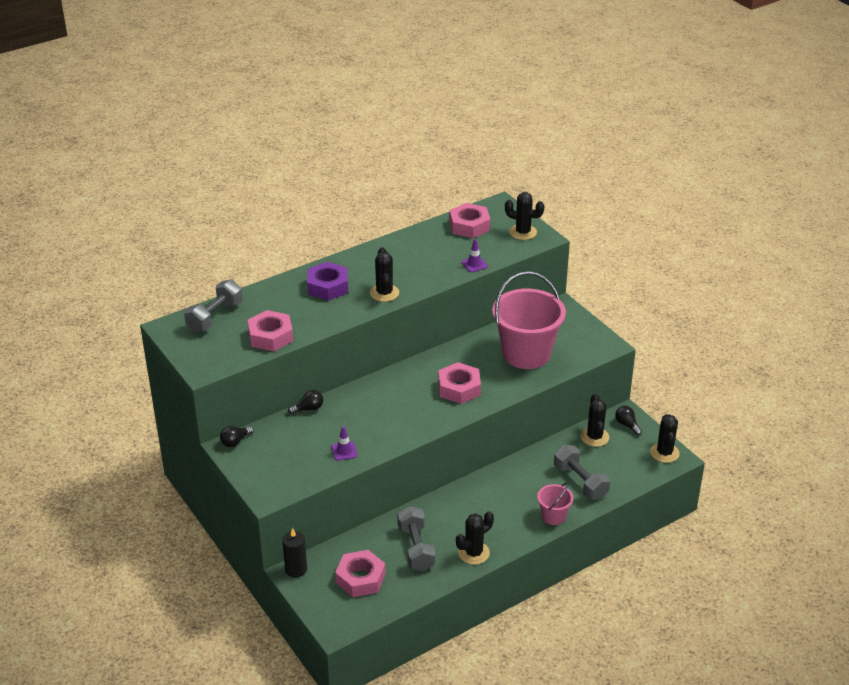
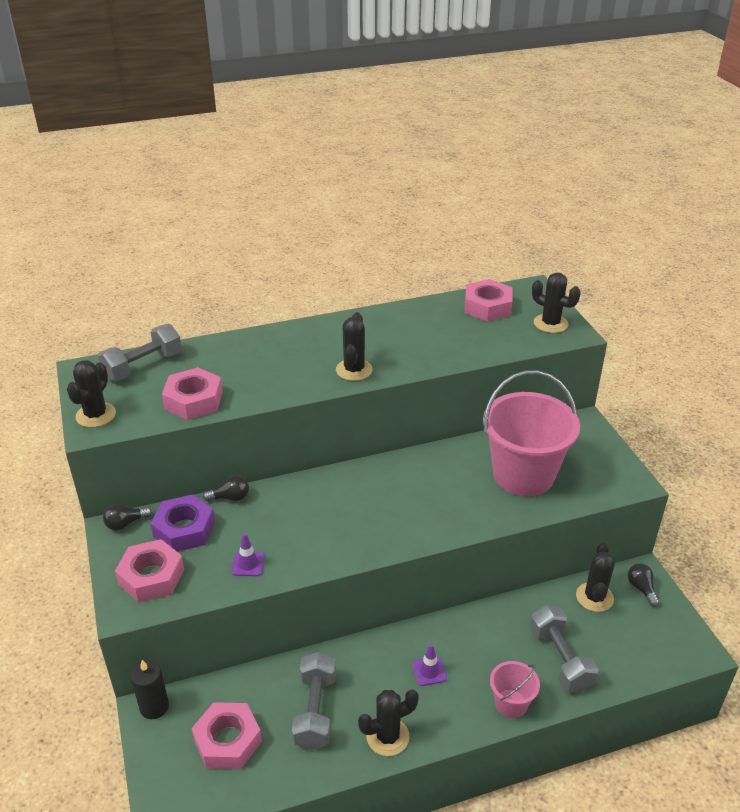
camera: 15 degrees right, 0 degrees up
purple nut [307,262,348,301] -> purple nut moved to [150,494,215,552]
pink nut [438,362,481,404] -> pink nut moved to [115,539,184,602]
purple traffic cone [461,239,488,273] -> purple traffic cone moved to [412,644,447,686]
black cactus [650,414,680,463] -> black cactus moved to [67,360,116,428]

